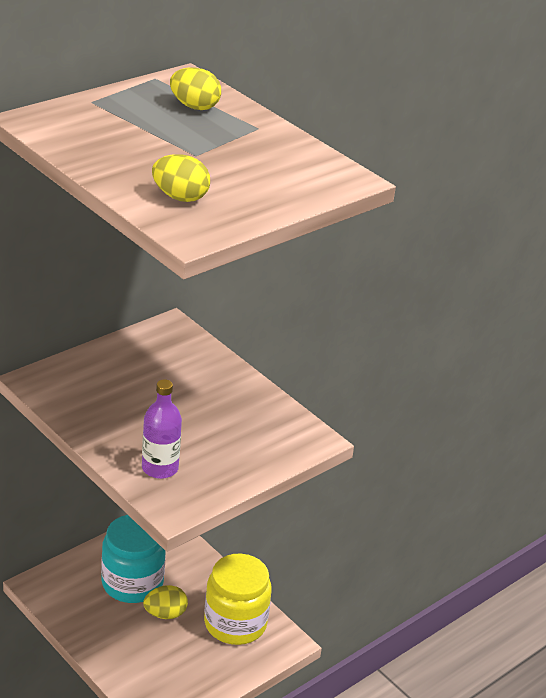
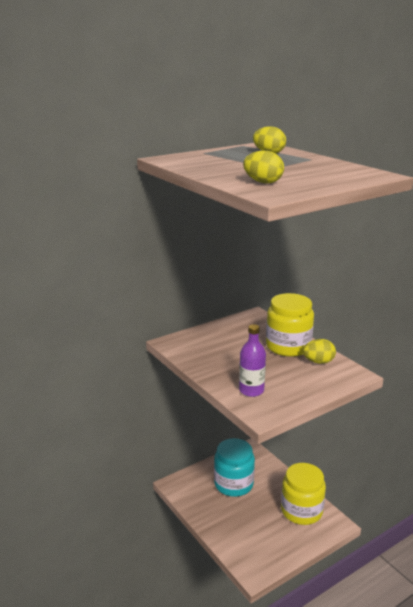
camera: 10 degrees right, 10 degrees down
yellow egg [143,585,188,619] -> yellow egg moved to [303,339,336,364]
none -> yellow jar [266,293,314,357]

